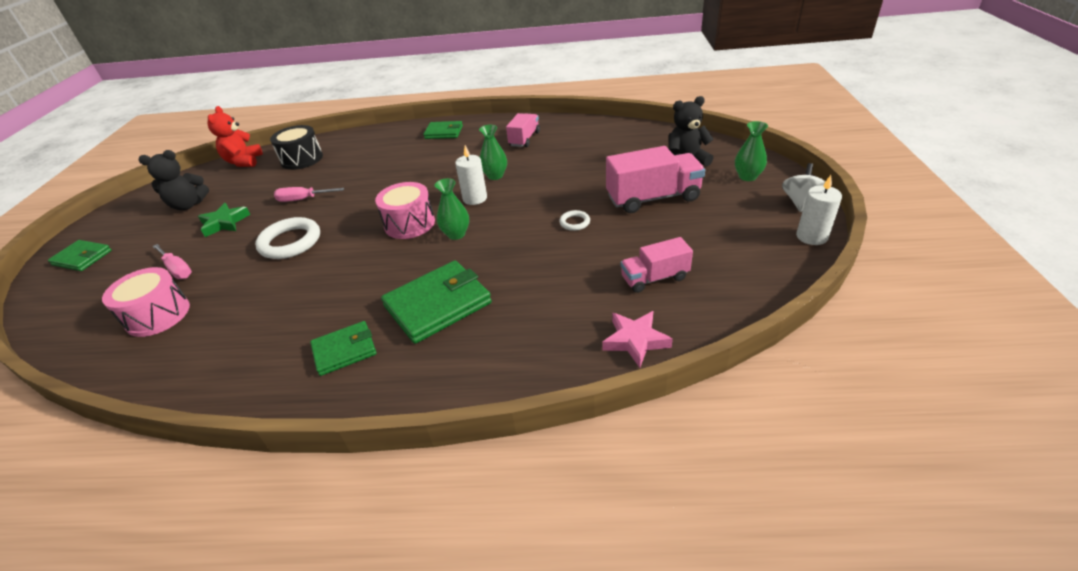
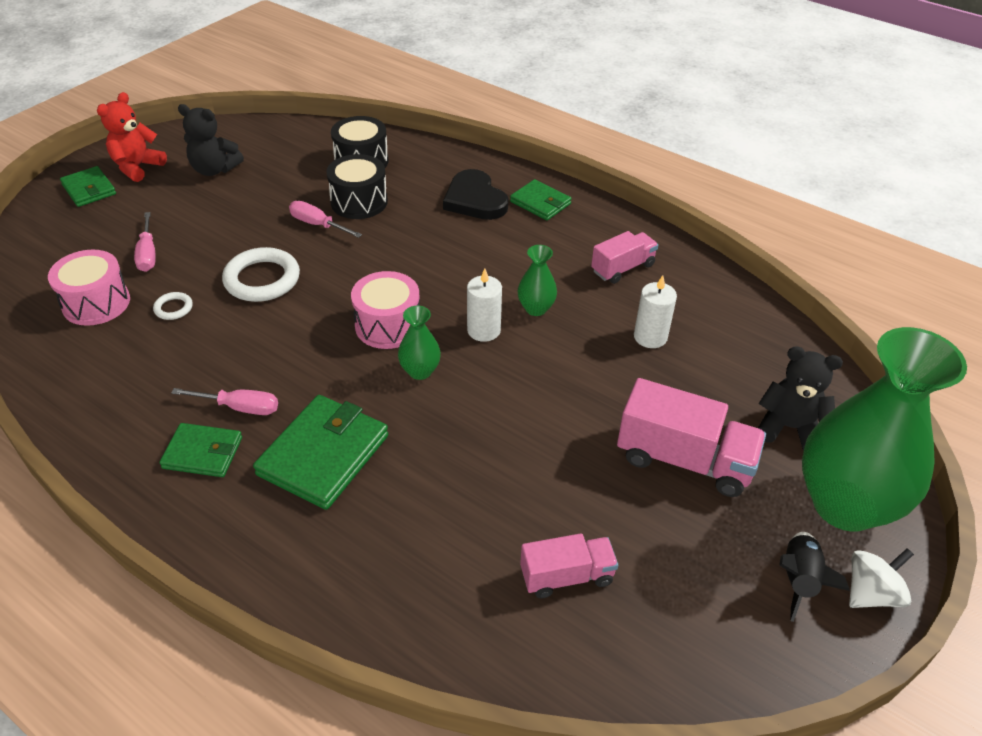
camera: 30 degrees right, 5 degrees up
green star [198,203,251,237] -> none
red teddy bear [208,106,263,167] -> red teddy bear moved to [97,92,167,182]
green wallet [381,261,492,344] -> green wallet turned 60 degrees counterclockwise [253,395,388,510]
white ring [559,210,590,231] -> white ring moved to [153,292,193,320]
pink star [602,311,673,368] -> none
pink truck [620,237,693,293] -> pink truck turned 150 degrees clockwise [520,533,618,598]
green vase [735,121,768,181] -> green vase [802,327,967,531], size x2.42
white candle [796,175,842,245] -> white candle moved to [634,275,677,348]
none -> pink screwdriver [171,388,278,415]
none -> black drum [326,154,388,219]
none -> black heart [443,169,509,220]
none -> black rocket [779,532,850,622]

